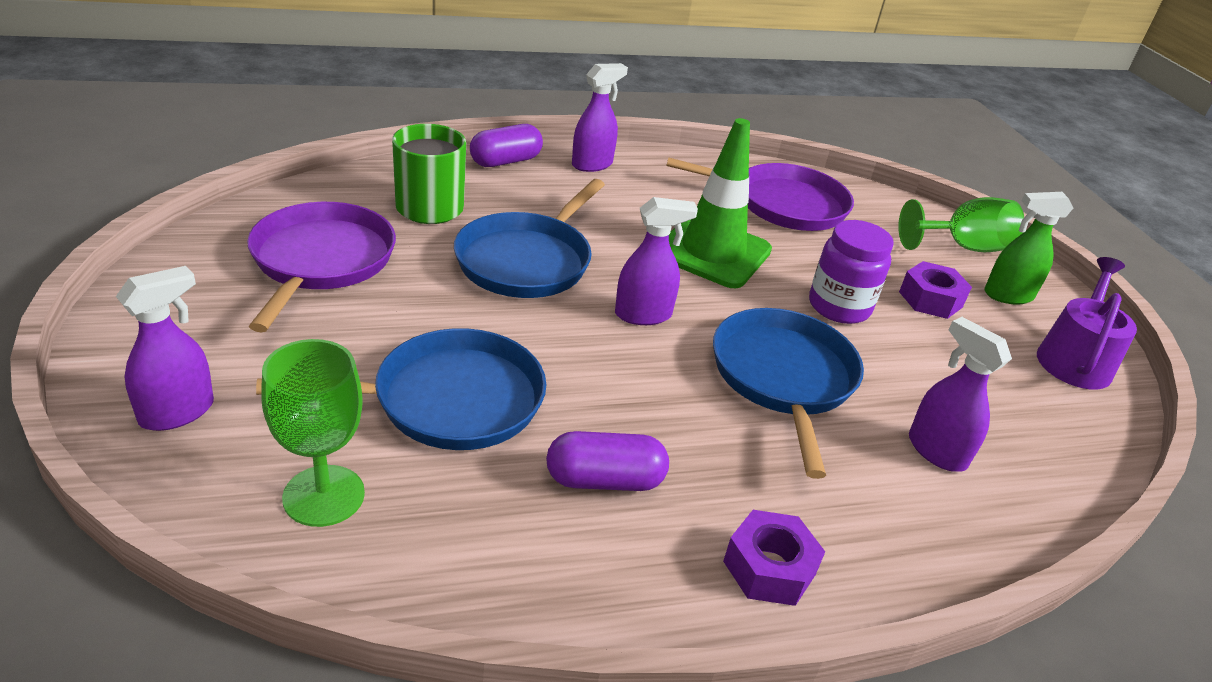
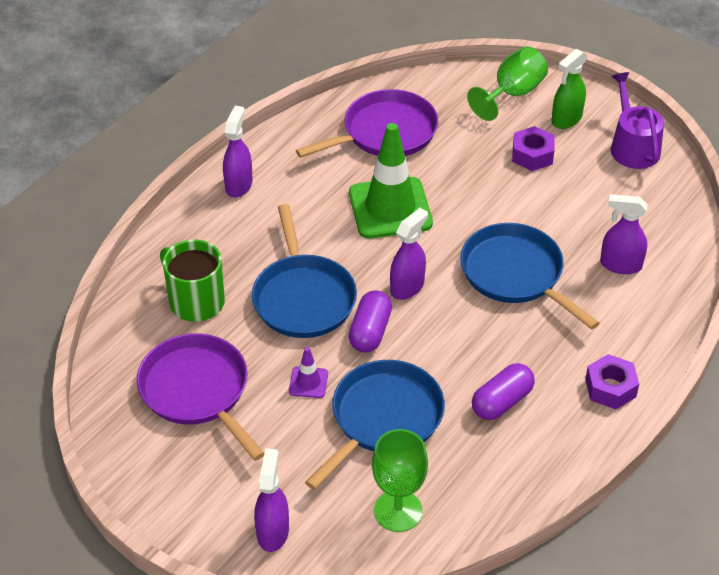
camera: 35 degrees left, 10 degrees up
purple capsule [470,124,543,167] -> purple capsule moved to [349,290,392,352]
purple jar [809,220,894,324] -> none
none -> purple traffic cone [289,347,328,398]

